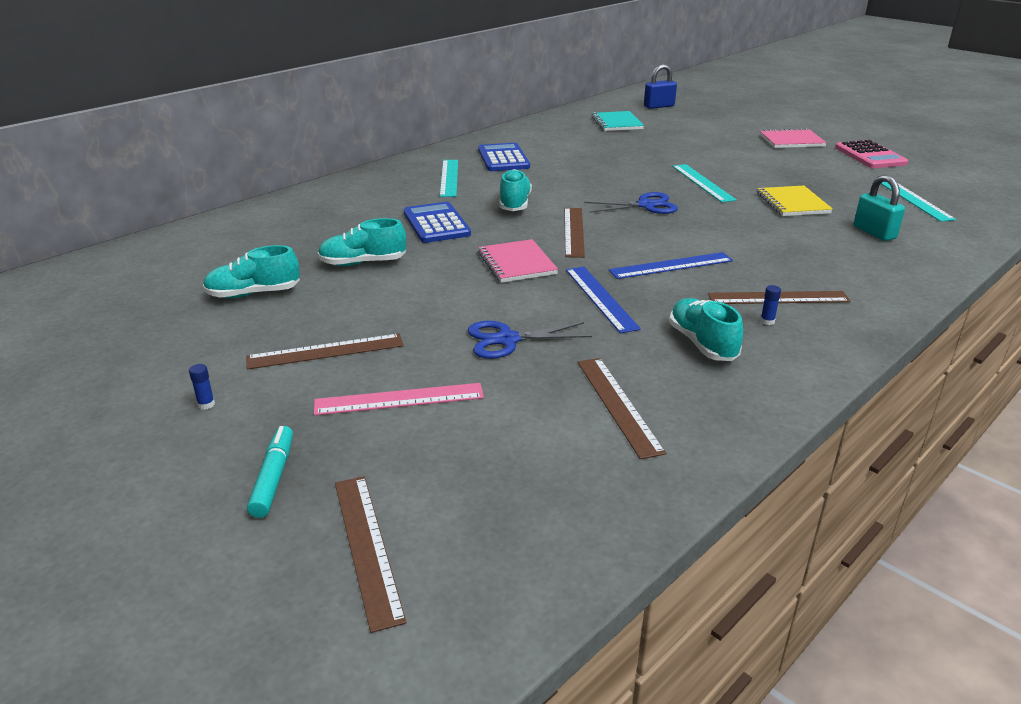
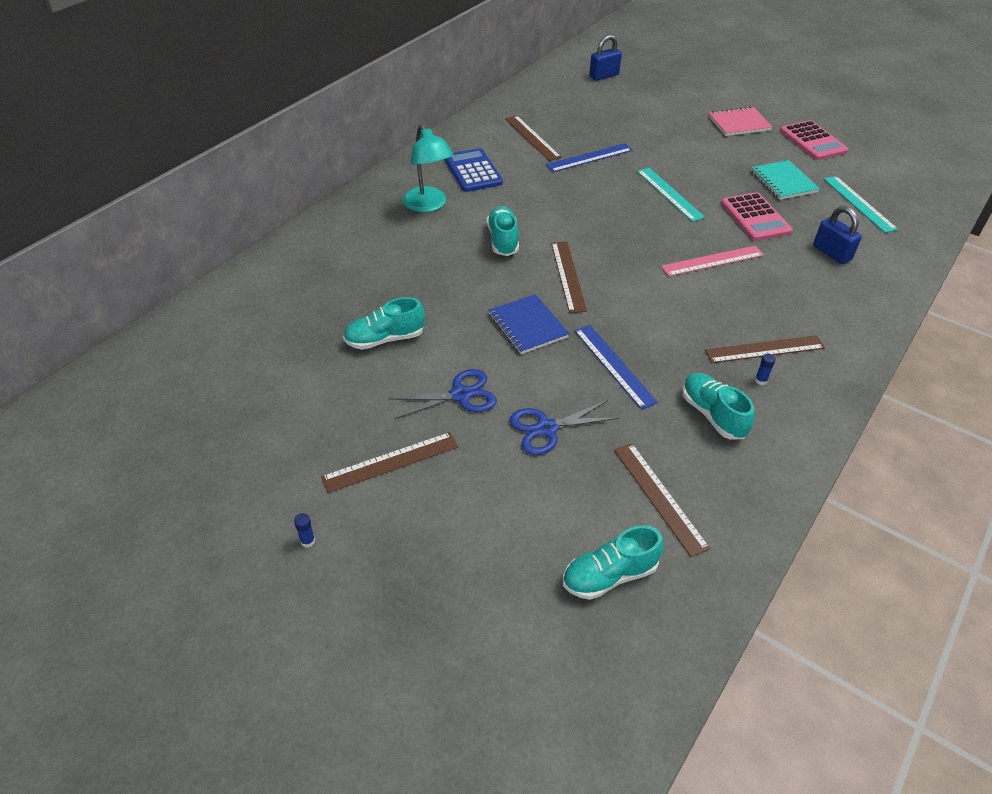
camera: 10 degrees left, 15 degrees up
turquoise shoe [203,245,300,298] -> turquoise shoe moved to [563,525,664,600]
turquoise marker [247,426,293,518] -> none
pink ruler [314,383,484,415] -> pink ruler moved to [661,245,764,276]
brown ruler [335,476,406,633] -> brown ruler moved to [505,115,561,161]
blue calculator [404,202,471,243] -> none
turquoise ruler [440,160,458,197] -> turquoise lamp [403,124,454,212]
pink notebook [478,239,558,283] -> blue notebook [489,294,569,354]
blue scissors [584,192,678,214] -> blue scissors moved to [388,369,497,419]
turquoise notebook [591,111,644,131] -> turquoise notebook moved to [751,160,820,200]
blue ruler [609,252,733,279] -> blue ruler moved to [546,143,632,172]
yellow notebook [757,185,833,216] -> pink calculator [721,192,793,241]
turquoise padlock [854,175,905,241] -> blue padlock [813,206,862,264]

